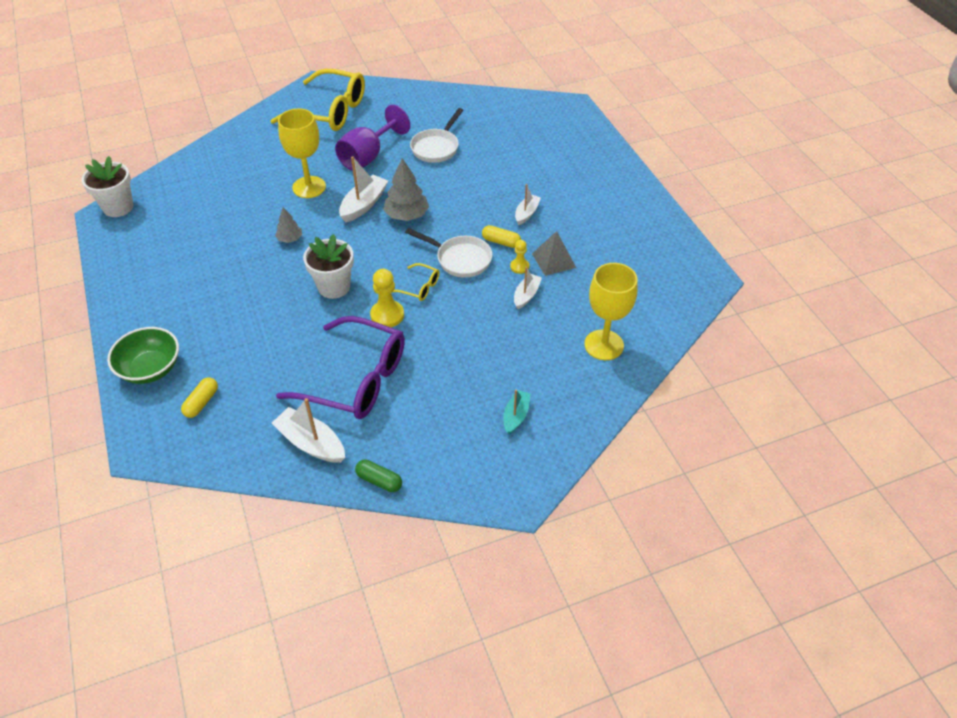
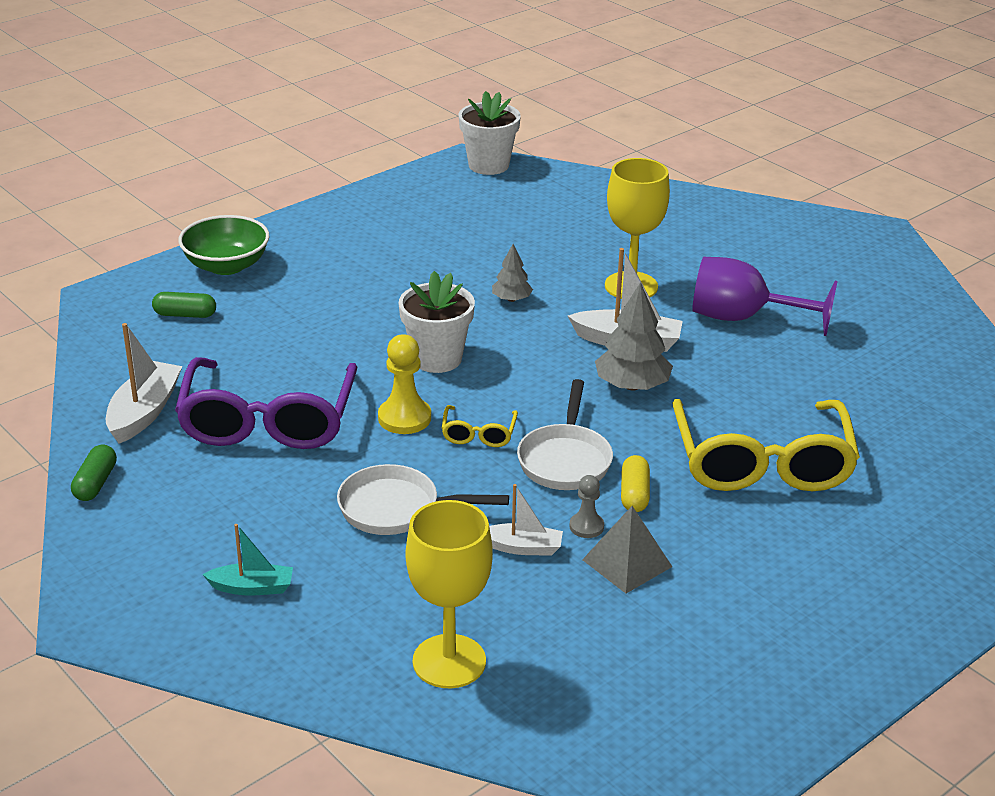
camera: 70 degrees right, 15 degrees down
yellow capsule [181,378,218,418] -> green capsule [152,292,216,318]
yellow glasses [271,69,365,131] -> yellow glasses moved to [672,399,860,491]
white pan [410,108,463,163] -> white pan moved to [337,464,509,535]
yellow pawn [510,240,529,274] -> grey pawn [570,475,604,538]
white boat [515,184,541,225] -> none

